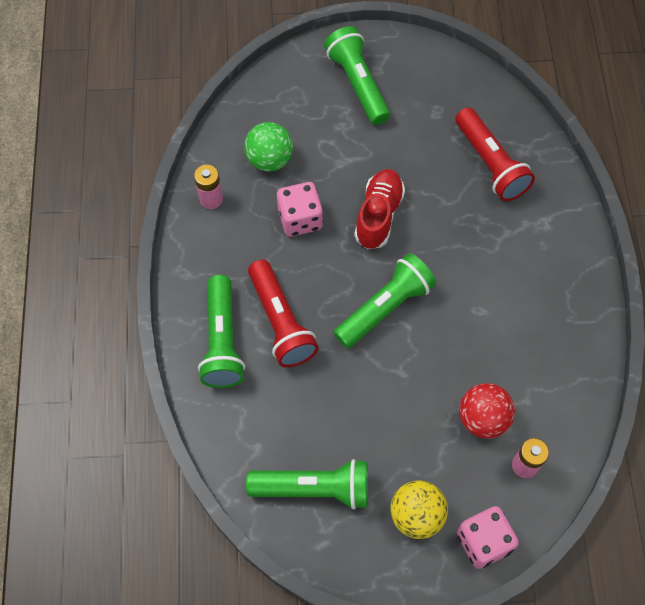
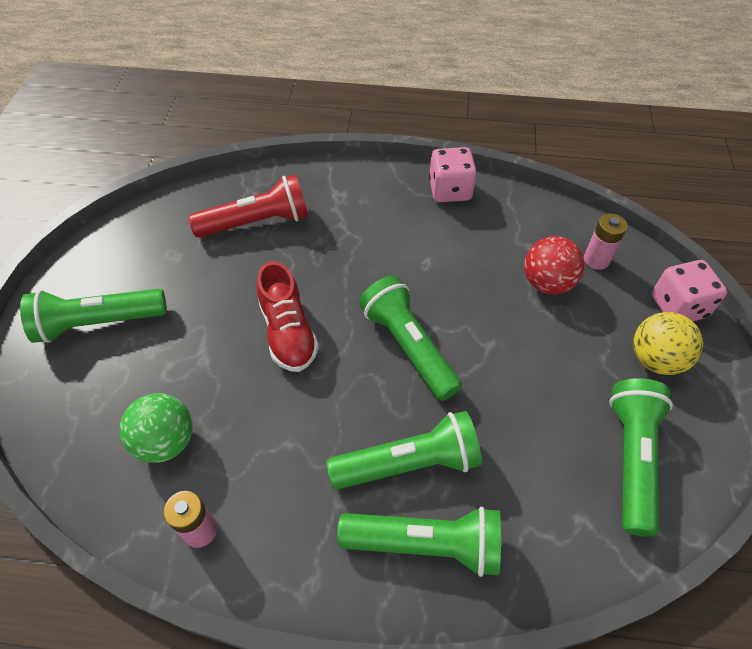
camera: 80 degrees left, 10 degrees down
red flashlight [248,260,319,367] -> green flashlight [326,411,482,490]
pink dice [277,182,323,237] -> pink dice moved to [429,147,477,202]
red shoe [354,169,405,249] -> red shoe turned 135 degrees counterclockwise [257,261,319,372]

